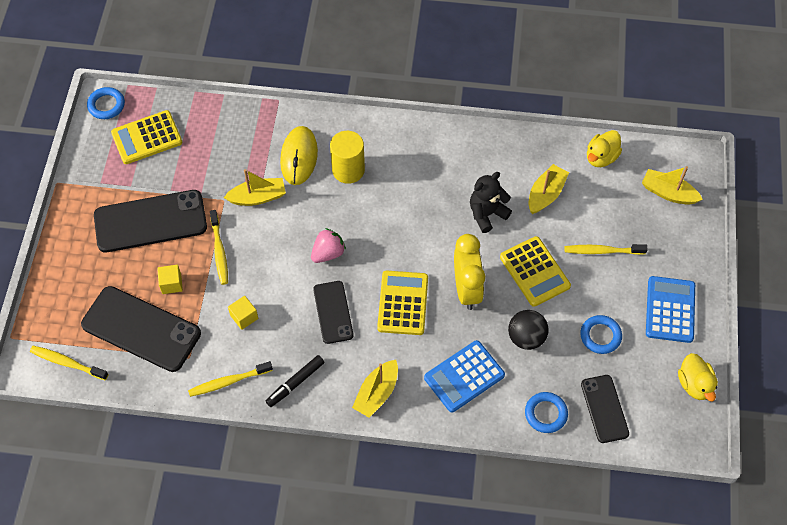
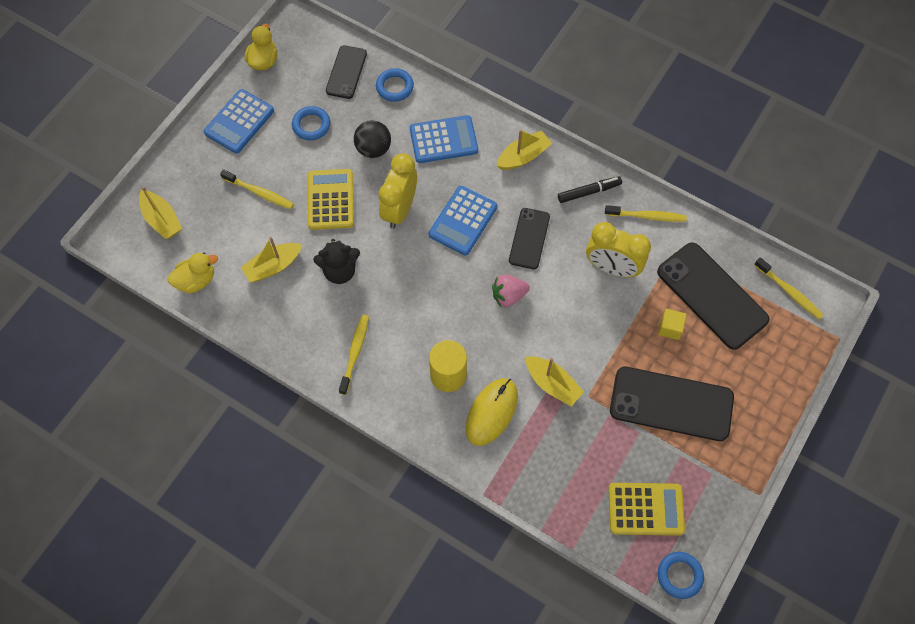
camera: 155 degrees left, 5 degrees up
yellow toothbrush [210,210,228,285] -> yellow toothbrush moved to [339,315,369,395]
yellow boat [224,169,286,206] -> yellow boat turned 150 degrees counterclockwise [526,356,584,406]
yellow cube [228,296,258,330] -> yellow clock [586,222,651,277]
yellow calculator [377,271,428,335] -> blue calculator [429,186,497,255]

